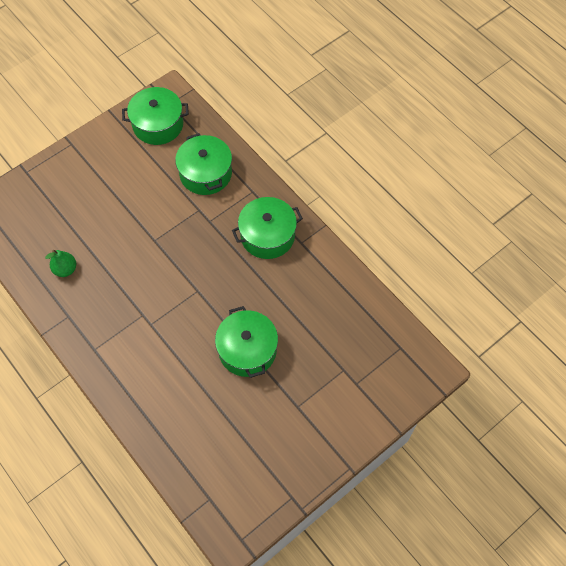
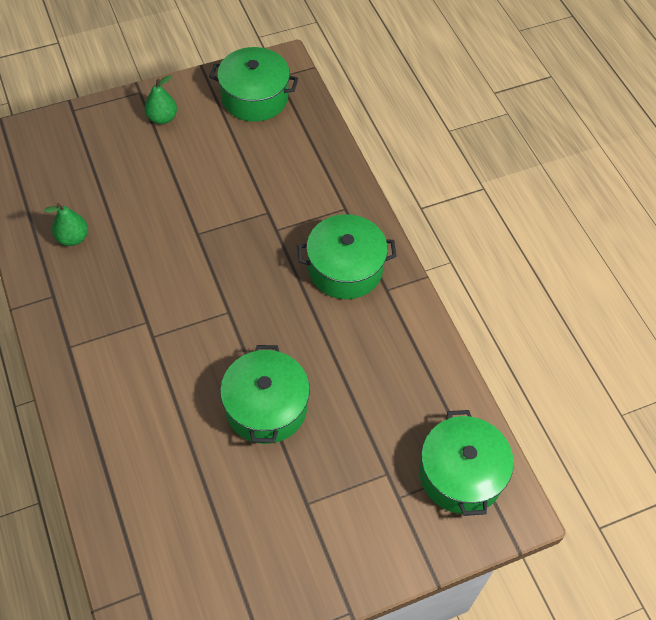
camera: 15 degrees right, 5 degrees down
green pot [175,133,232,195] -> green pot moved to [419,410,514,516]
none -> green pear [144,75,177,124]

